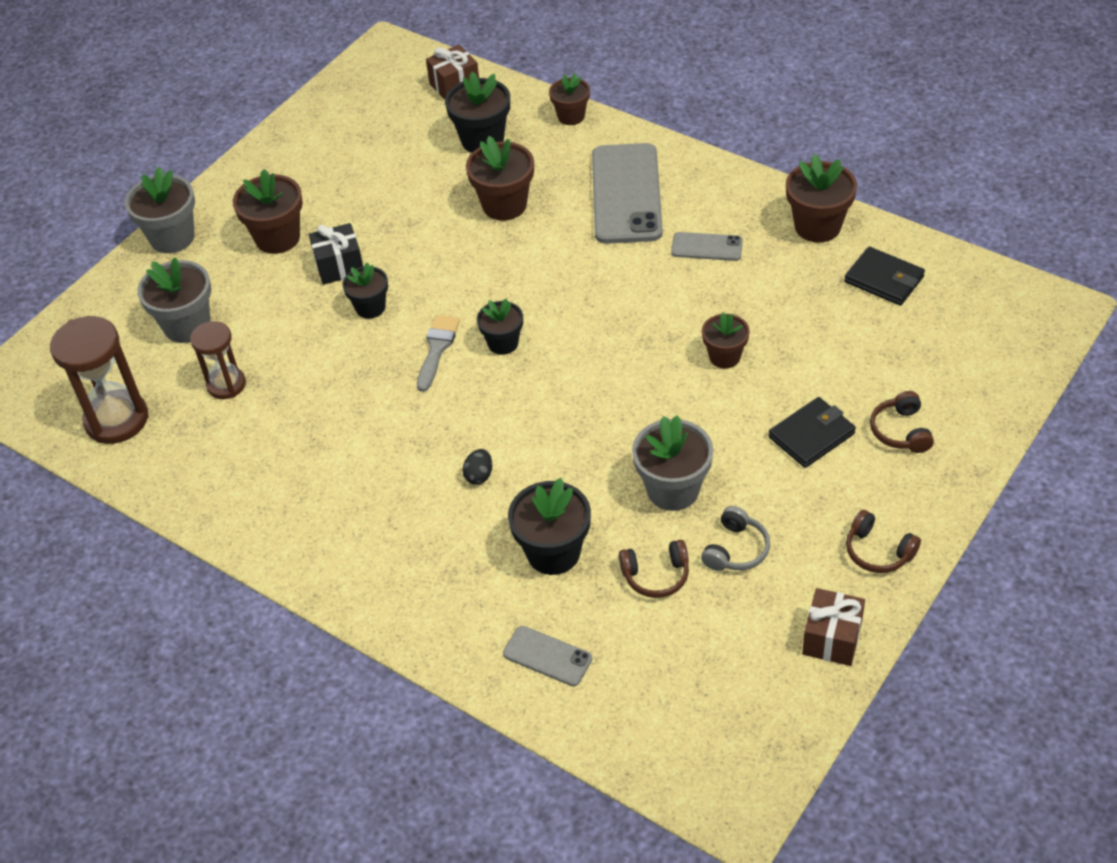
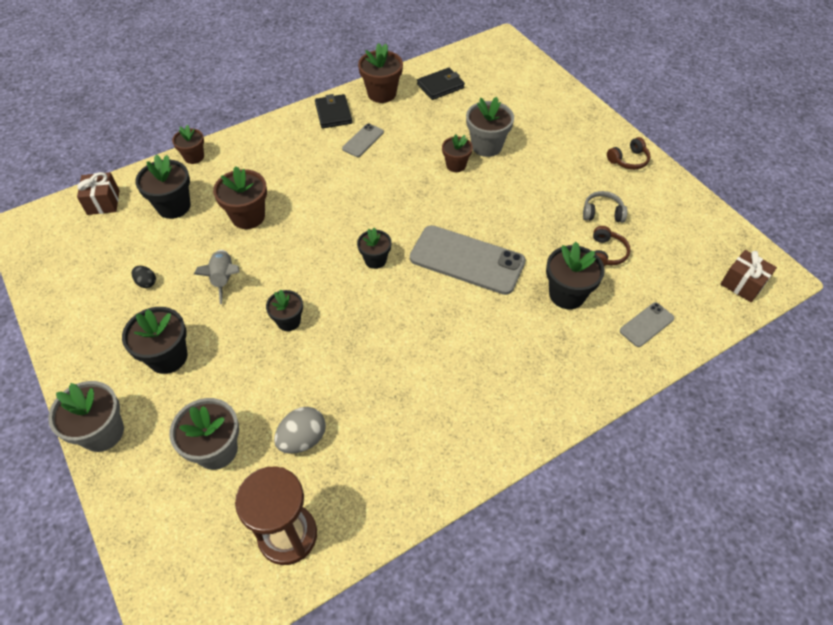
camera: 70 degrees left, 5 degrees up
brown hourglass [190,321,246,399] -> grey egg [274,407,326,454]
brown flower pot [233,169,303,254] -> black flower pot [122,307,187,374]
black gift [309,223,363,285] -> none
grey brush [417,315,460,392] -> none
black egg [462,449,492,485] -> black egg moved to [132,266,156,288]
grey phone [592,143,663,244] -> grey phone moved to [410,225,526,295]
grey flower pot [632,416,713,511] -> grey flower pot moved to [466,97,514,157]
grey headphones [701,506,770,571] -> grey headphones turned 45 degrees counterclockwise [583,191,627,222]
black wallet [768,397,856,468] -> black wallet moved to [315,94,352,128]
brown gift [802,588,865,666] -> brown gift moved to [720,250,777,302]
brown headphones [870,391,934,453] -> none
none -> grey rocket [194,250,240,304]

